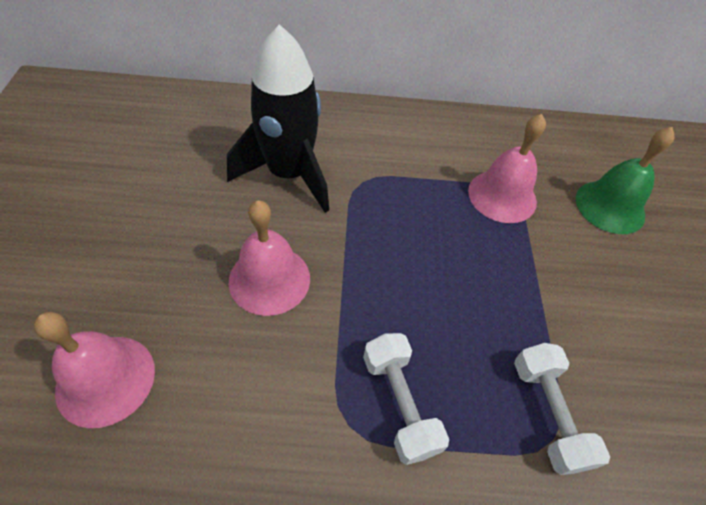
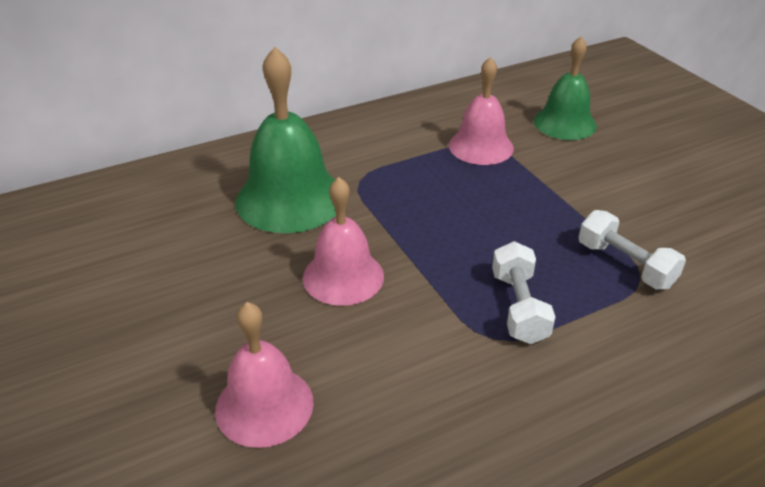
camera: 25 degrees left, 15 degrees down
black rocket [227,24,329,213] -> green bell [235,47,336,233]
white dumbbell [363,333,449,465] -> white dumbbell turned 45 degrees clockwise [492,241,555,344]

